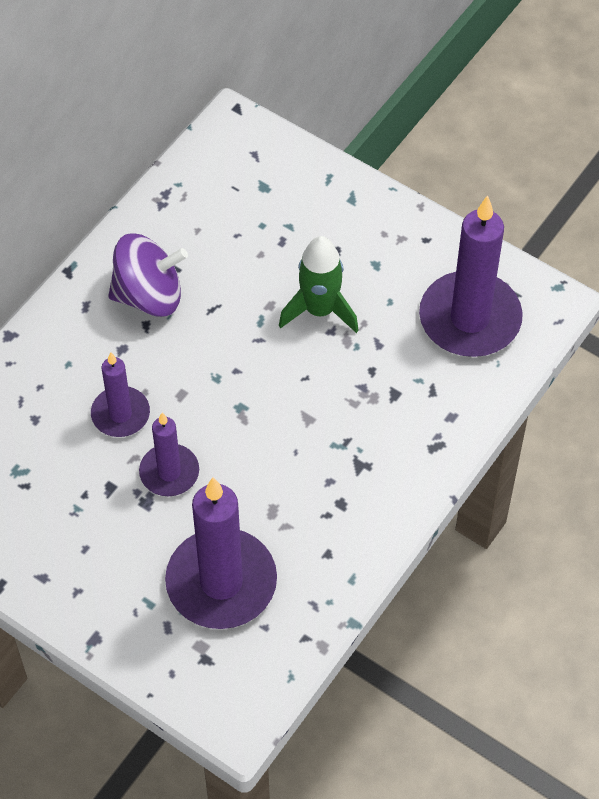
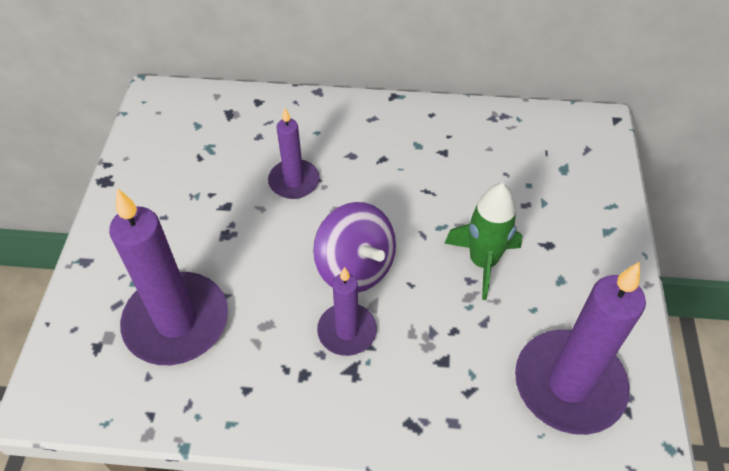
camera: 60 degrees right, 5 degrees down
purple spinning top [108,233,188,317] -> purple spinning top moved to [313,202,396,293]
purple candle [139,413,199,496] -> purple candle moved to [317,267,377,356]

